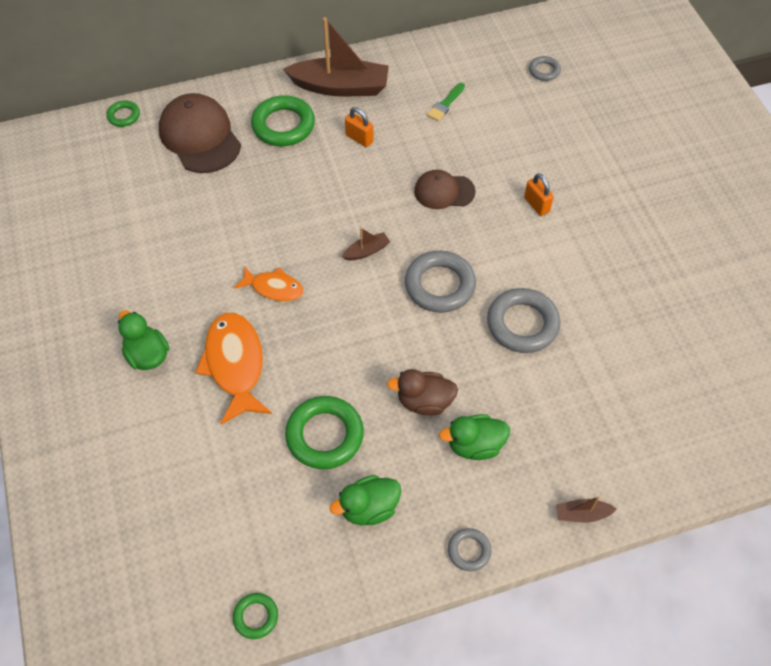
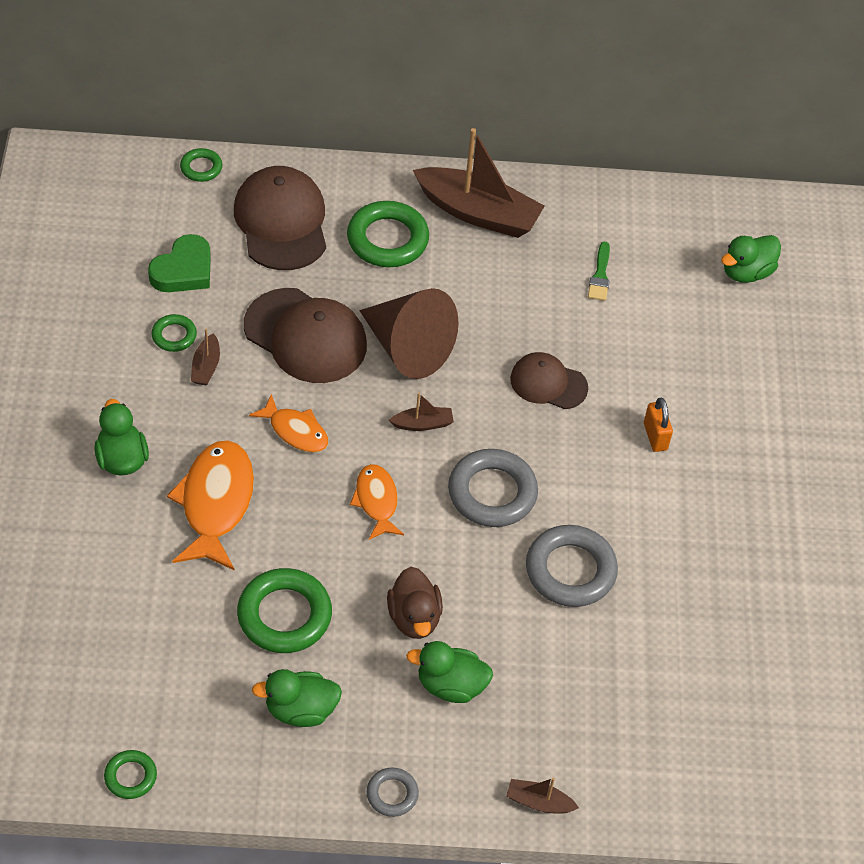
camera: 15 degrees right, 5 degrees down
orange padlock [345,107,374,147] -> none
brown duck [387,369,458,416] -> brown duck turned 120 degrees counterclockwise [387,567,443,639]
green brush [427,83,465,121] -> green brush turned 45 degrees counterclockwise [588,242,610,301]
grey ring [529,56,561,81] -> green duck [721,235,781,283]
none -> green heart [148,234,211,292]
none -> green ring [151,314,197,352]
none -> brown boat [191,329,220,385]
none -> brown cap [244,288,367,383]
none -> orange fish [350,464,404,540]
none -> brown cone [359,288,459,379]

